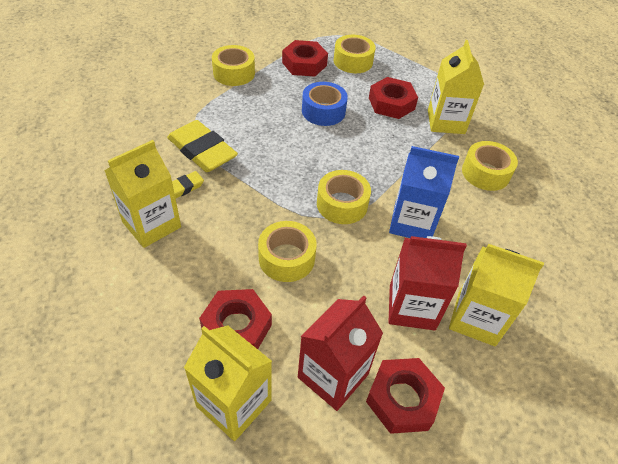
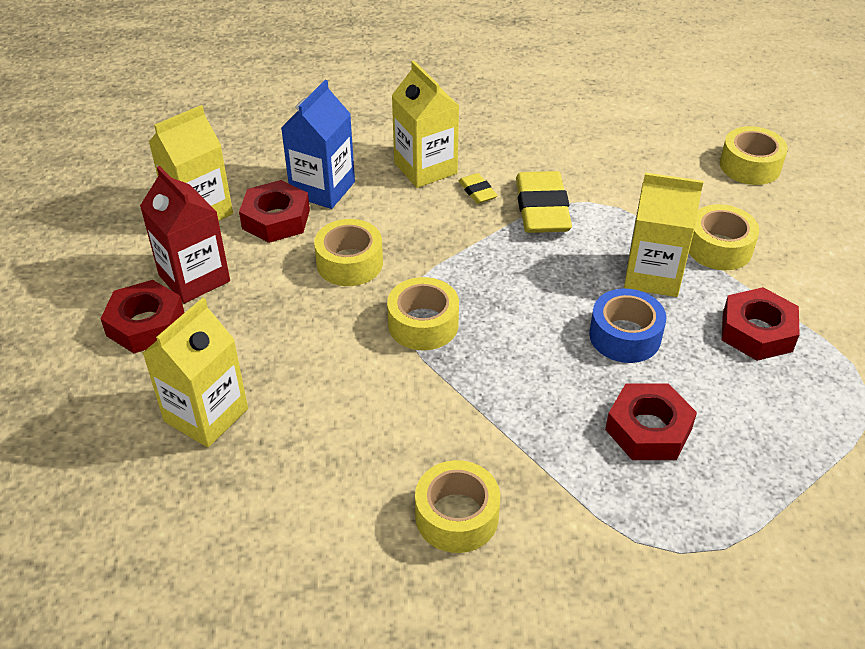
camera: 105 degrees right, 5 degrees down
yellow eraser [167,120,238,172] -> yellow eraser turned 60 degrees counterclockwise [516,171,572,233]
yellow tape [334,35,376,73] -> yellow tape moved to [720,126,788,185]
red carton [388,236,467,331] -> none
blue carton [389,146,459,238] -> blue carton moved to [281,80,355,209]
yellow carton [428,40,484,134] -> yellow carton moved to [624,172,703,297]

